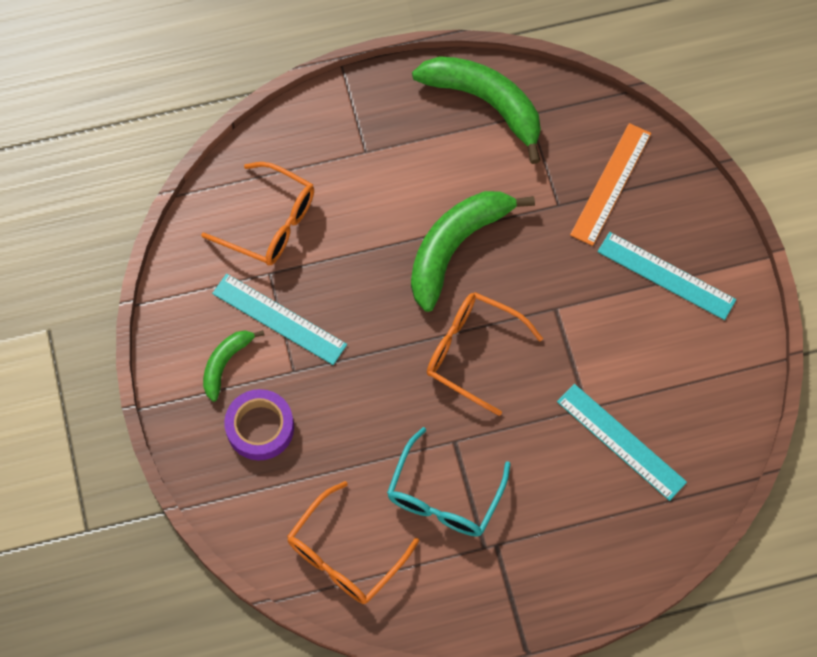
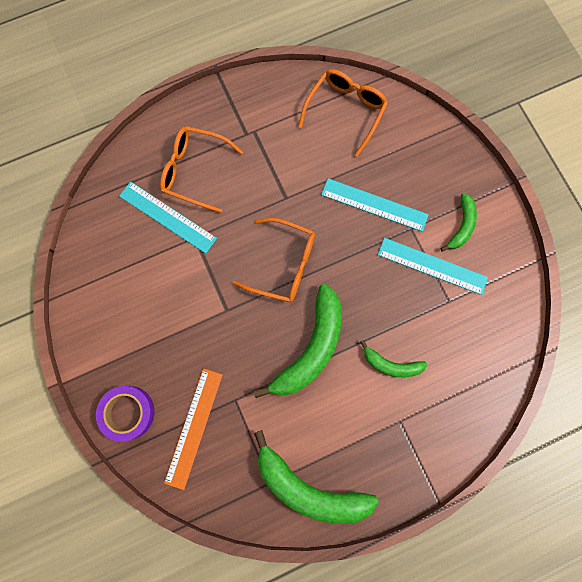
camera: 170 degrees right, 10 degrees up
orange glasses [201,162,314,266] -> orange glasses moved to [160,126,243,213]
purple tape [224,389,294,461] -> purple tape moved to [96,386,154,442]
turquoise glasses [387,427,511,537] -> none
turquoise ruler [597,232,736,320] -> turquoise ruler moved to [321,178,429,232]
none -> green banana [360,340,427,377]

